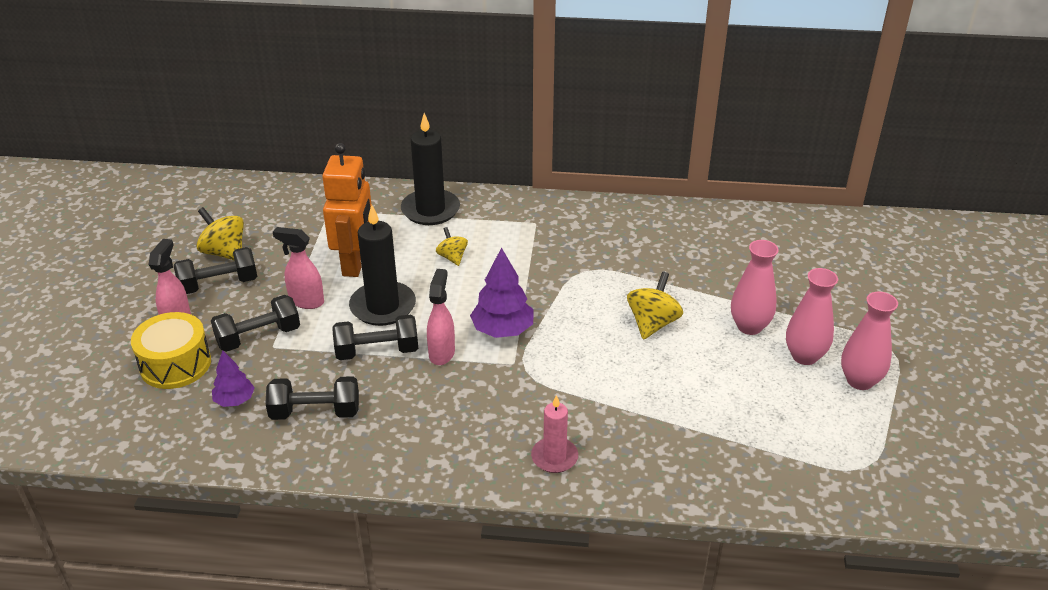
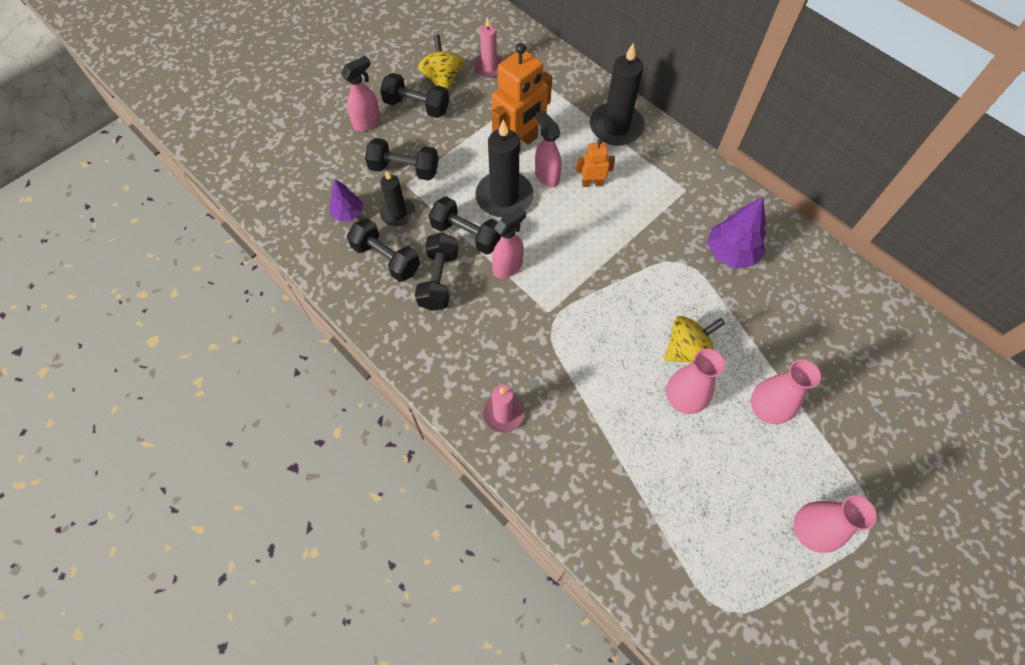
camera: 40 degrees right, 25 degrees up
yellow drum [131,312,211,389] -> none
pink spray bottle [273,227,324,309] -> pink spray bottle moved to [535,110,561,187]
yellow spinning top [436,227,468,266] -> orange robot [576,140,615,187]
purple tree [470,247,534,338] -> purple tree moved to [707,197,766,268]
pink vase [786,268,838,365] -> pink vase moved to [666,348,725,414]
none -> black candle [380,170,415,226]
none -> black dumbbell [415,233,458,311]
none -> pink candle [474,17,504,78]

